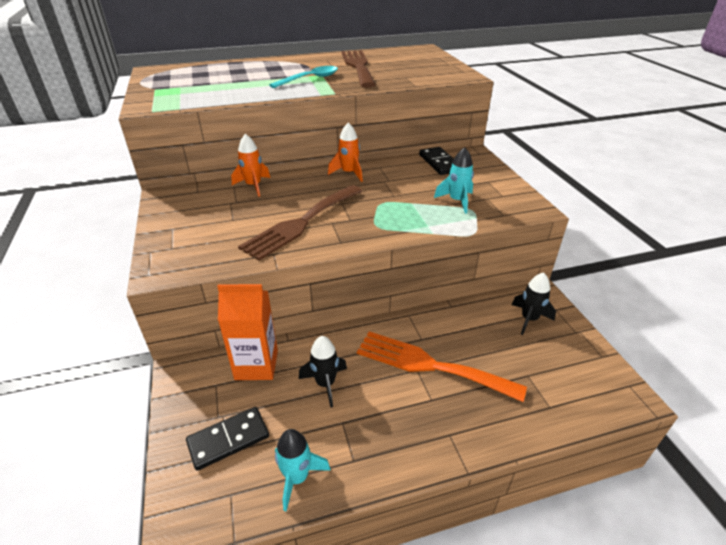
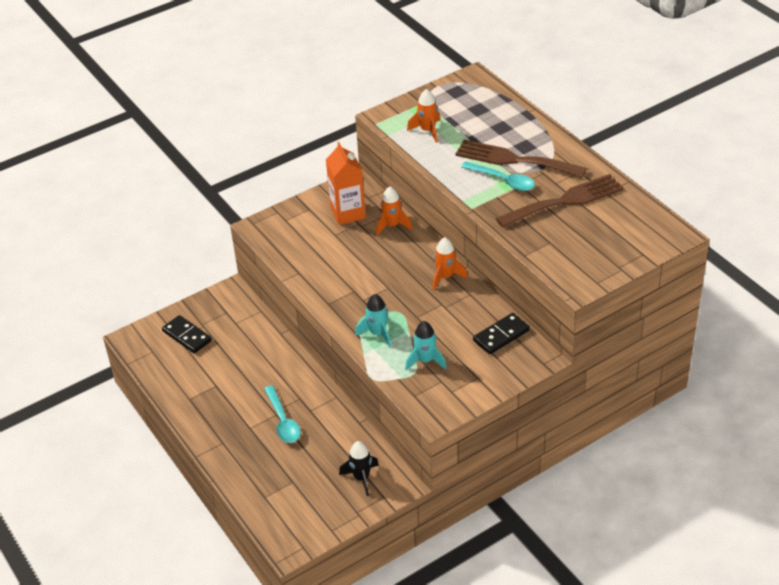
camera: 75 degrees right, 5 degrees up
orange carton [217,284,278,380] -> orange carton moved to [326,142,366,225]
brown fork [238,185,362,261] -> brown fork moved to [455,140,587,178]
turquoise rocket [275,429,331,511] -> turquoise rocket moved to [355,294,391,348]
black rocket [299,336,347,408] -> none
orange fork [357,331,527,402] -> turquoise spoon [264,385,301,443]
none -> orange rocket [407,89,441,143]

